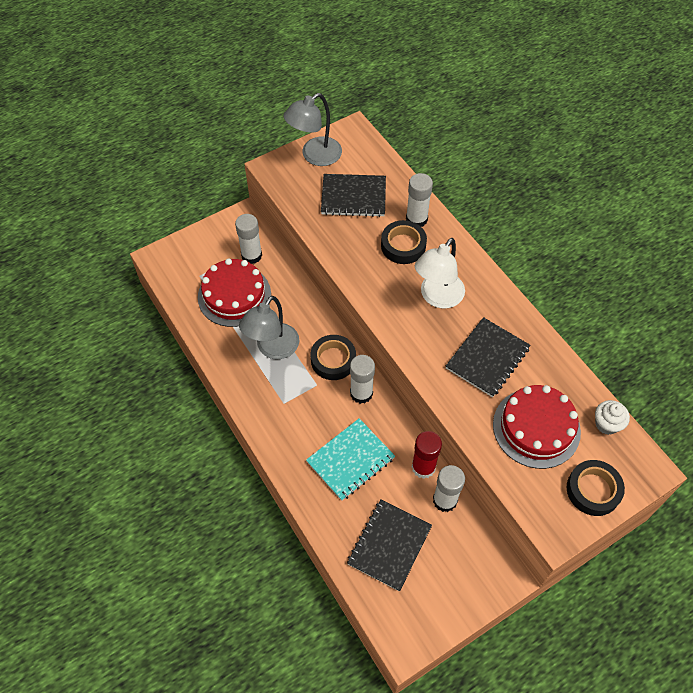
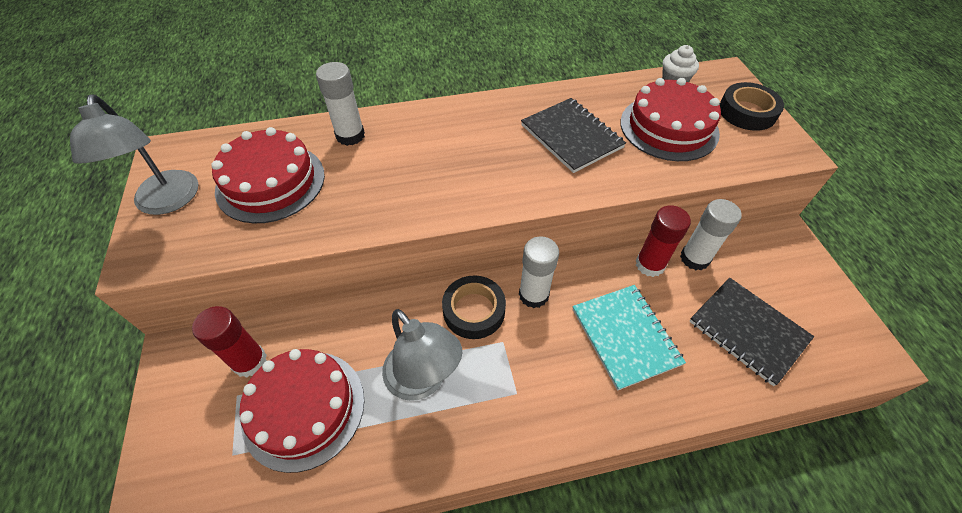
camera: 70 degrees left, 5 degrees down
white glue stick [235,214,262,264] -> red glue stick [192,306,267,378]
black notebook [321,174,386,217] -> red cake [211,127,325,223]
black tape [381,220,427,264] -> none
white lamp [415,238,465,309] -> none

